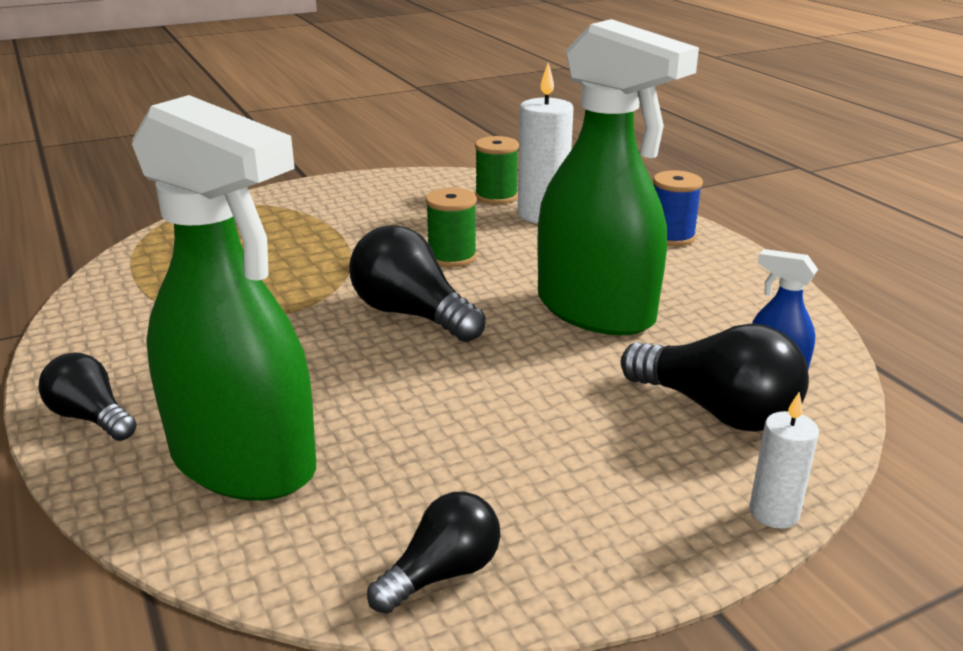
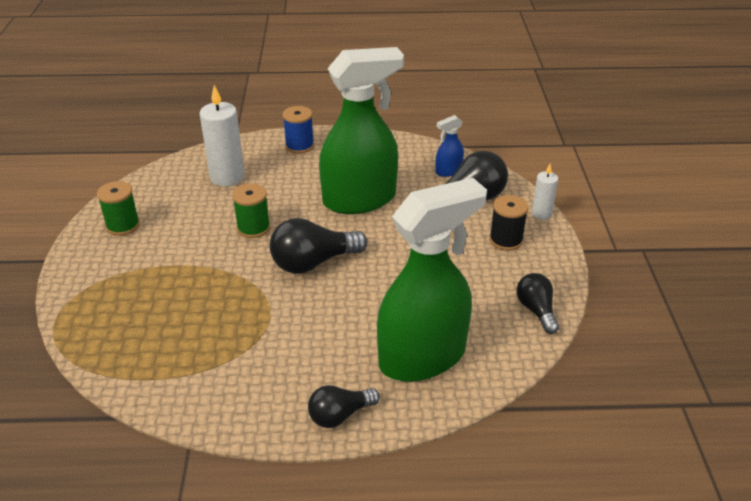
camera: 65 degrees left, 10 degrees up
green spool [475,136,519,204] -> green spool moved to [97,181,140,236]
none -> black spool [489,195,528,251]

